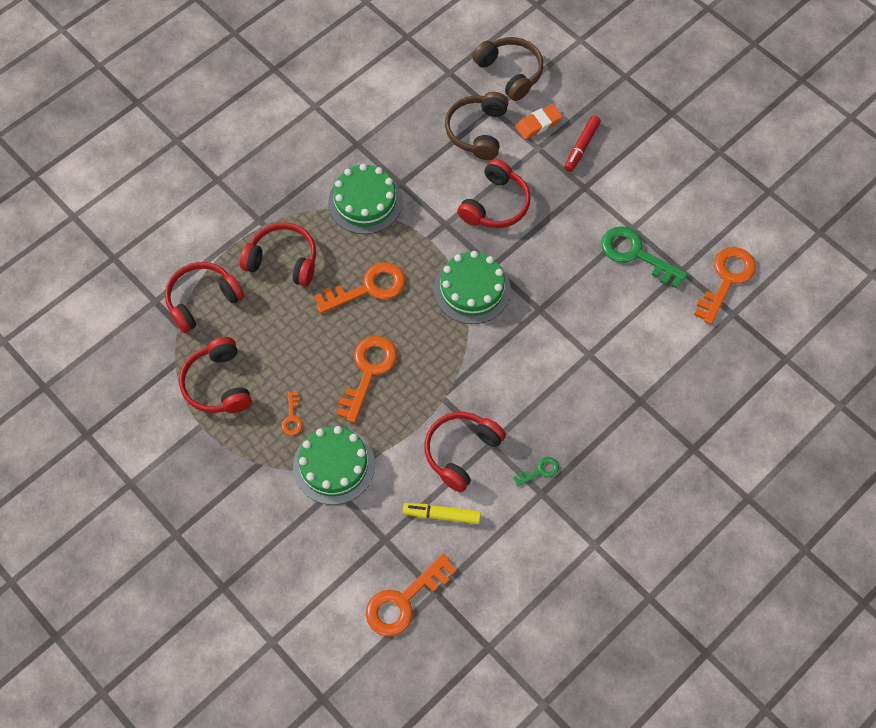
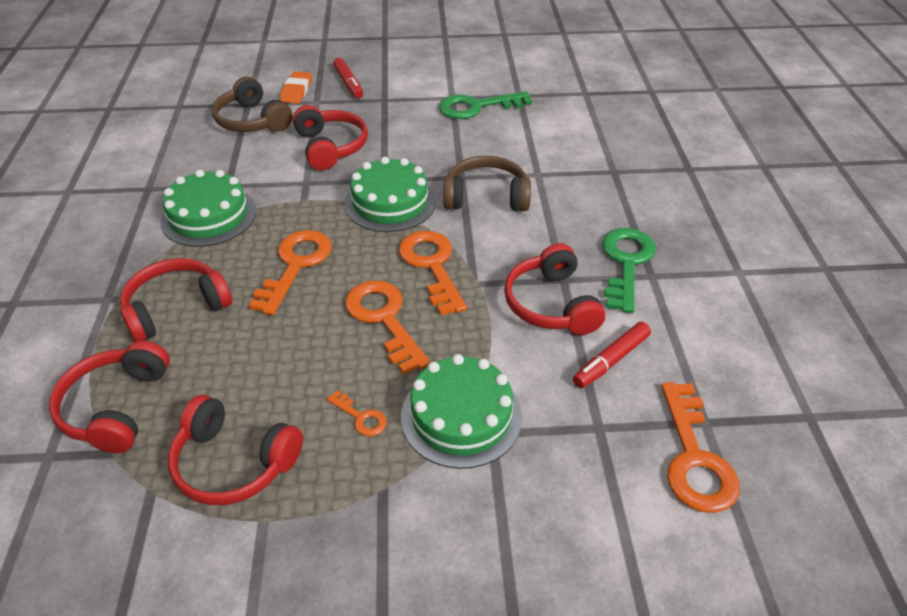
camera: 50 degrees left, 20 degrees down
yellow marker [403,503,481,524] -> red marker [573,322,651,389]
brown headphones [472,37,543,101] -> brown headphones moved to [443,156,531,211]
green key [513,457,559,486] -> green key [602,228,656,313], size x2.07
orange key [694,247,756,324] -> orange key moved to [399,231,467,315]

